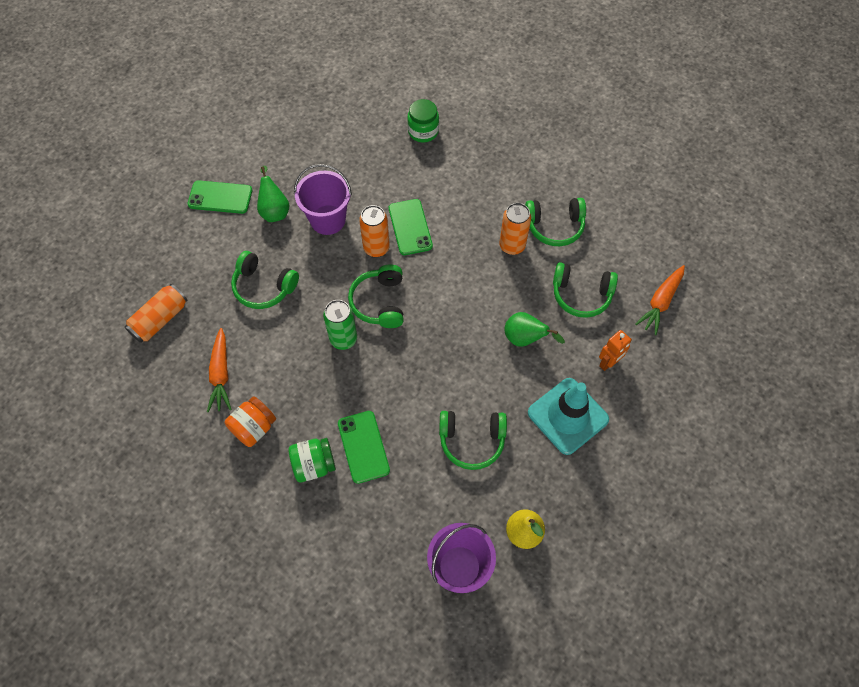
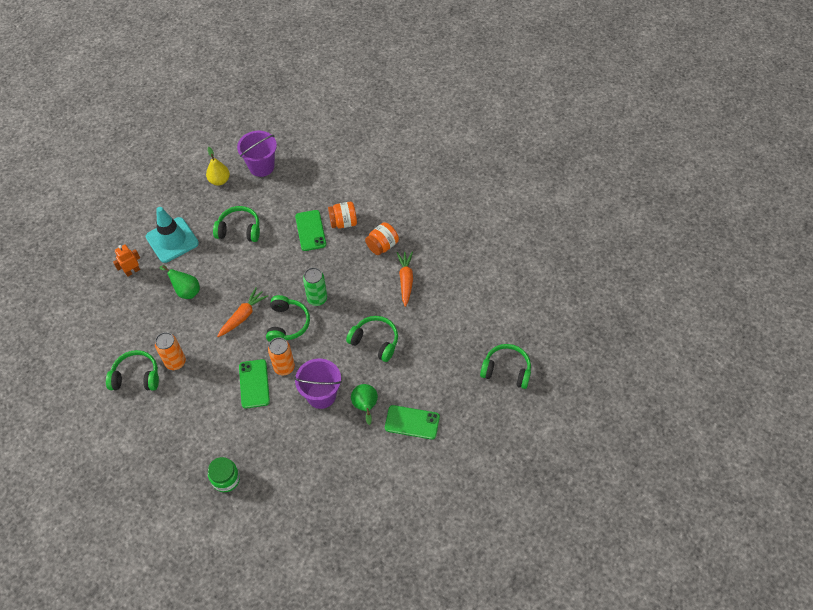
camera: 175 degrees left, 5 degrees down
orange can [124,284,188,343] -> none
green jar [289,438,336,482] -> orange jar [328,202,357,228]
green headphones [553,262,618,318] -> green headphones moved to [480,344,531,389]
orange carrot [635,265,685,335] -> orange carrot moved to [217,287,268,337]

